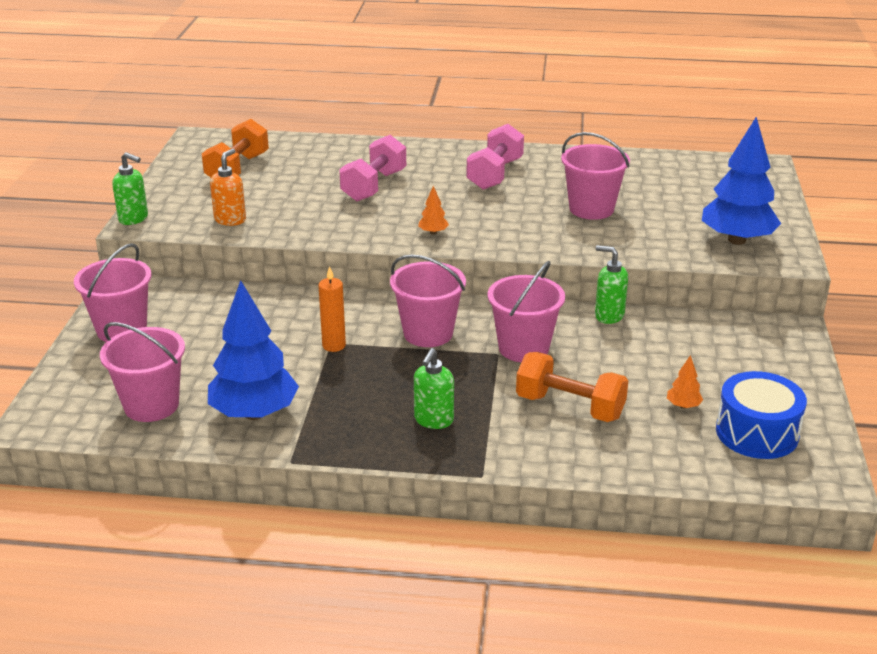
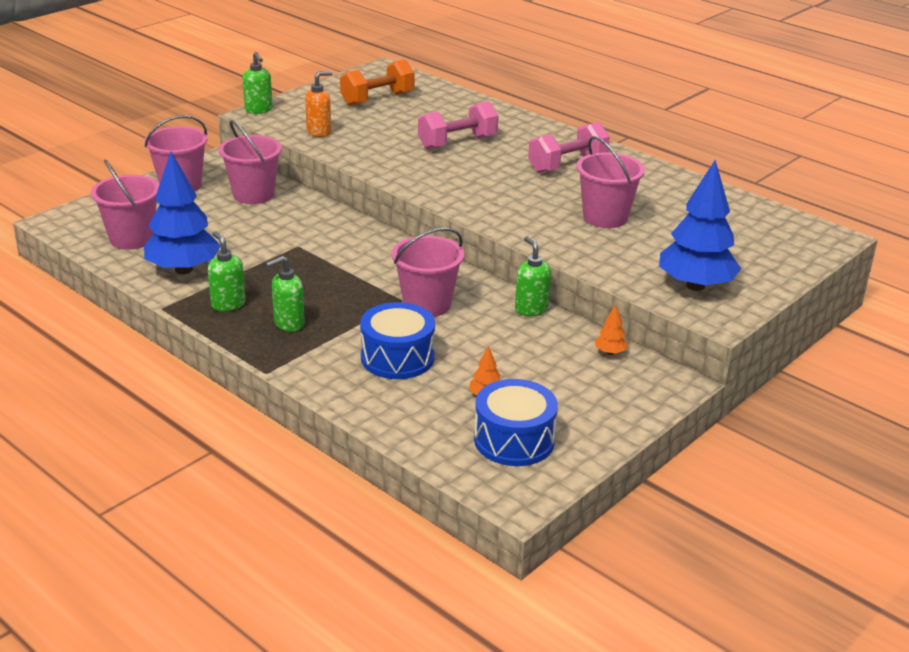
camera: 35 degrees right, 0 degrees up
orange candle [318,266,346,352] -> none
pink bucket [390,255,466,347] -> pink bucket moved to [219,120,282,204]
orange tree [418,186,449,235] -> orange tree moved to [595,305,628,355]
orange dumbbell [516,352,628,422] -> blue drum [360,302,435,379]
none -> green soap dispenser [208,231,246,312]

